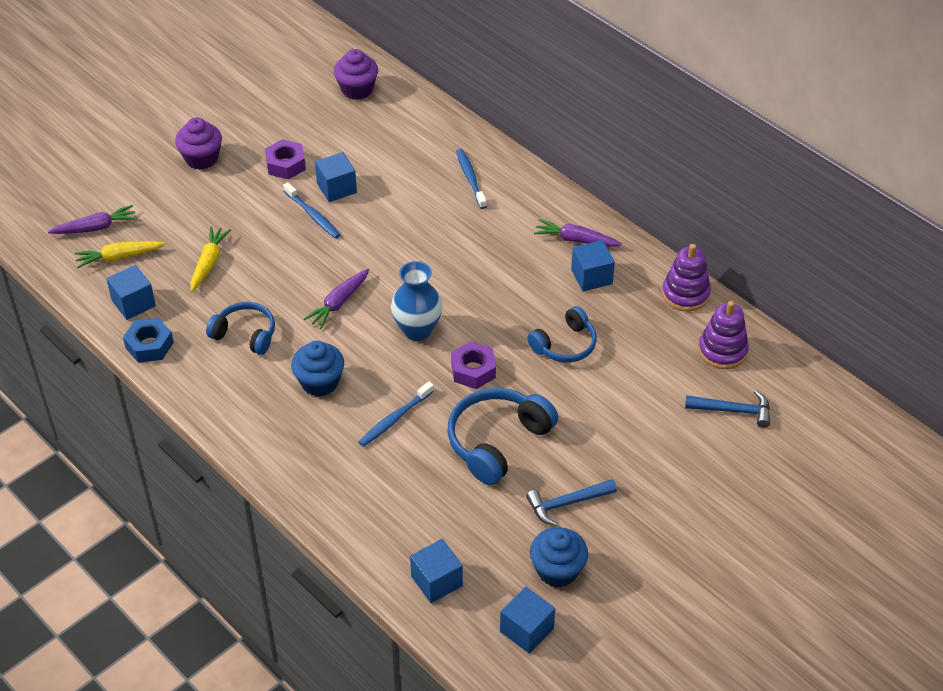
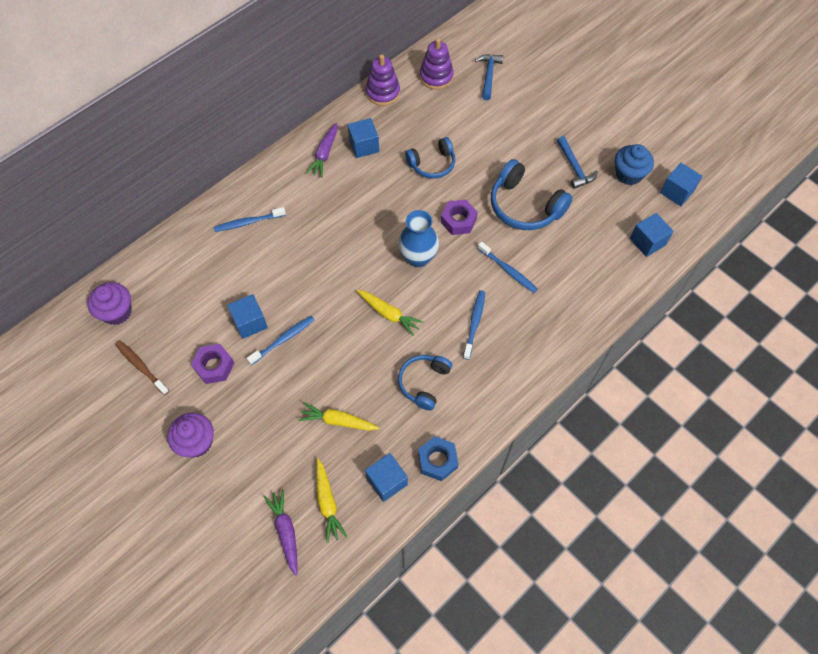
camera: 90 degrees left, 15 degrees up
blue cupcake [291,341,344,397] -> blue toothbrush [463,290,485,360]
purple carrot [304,268,369,329] -> yellow carrot [357,290,423,336]
blue headphones [527,306,597,363] -> blue headphones turned 105 degrees clockwise [405,137,455,179]
none -> brown toothbrush [115,340,169,395]

